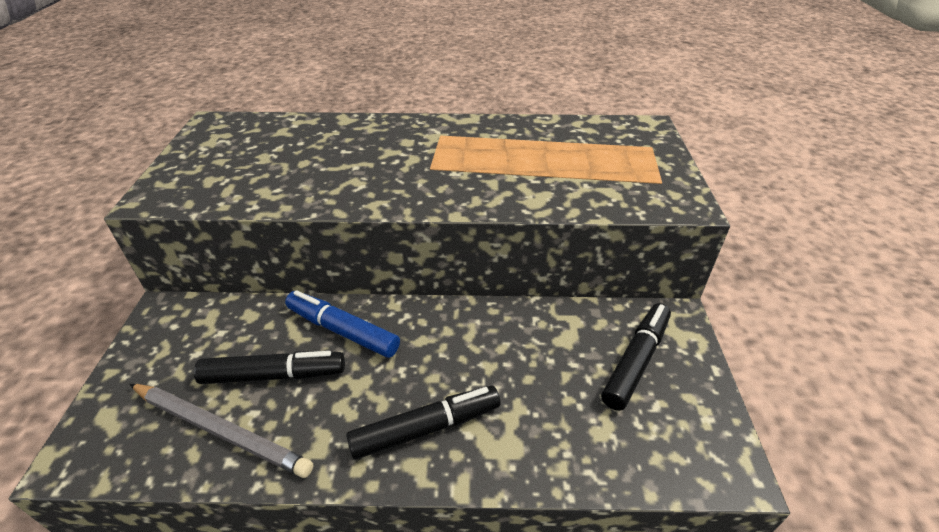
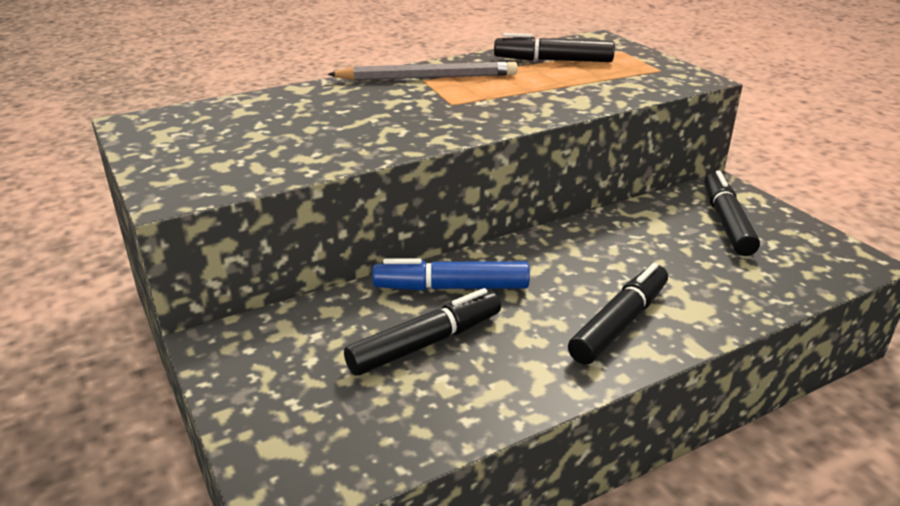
camera: 30 degrees left, 10 degrees down
grey pencil [130,384,313,478] -> grey pencil moved to [327,62,518,80]
none -> black marker [494,33,615,62]

